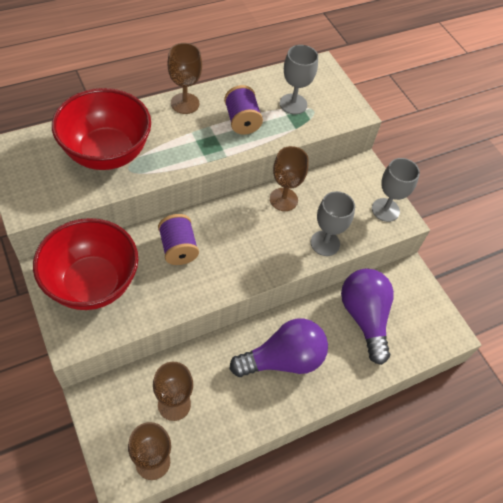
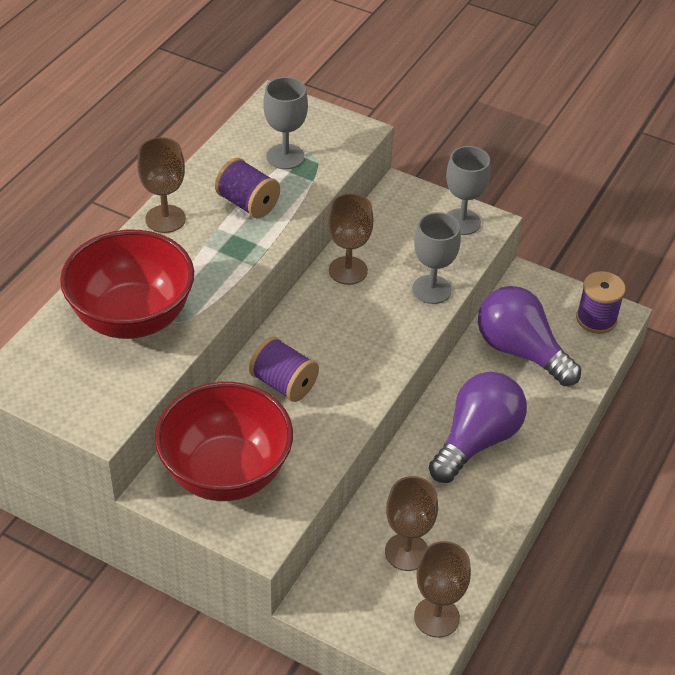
camera: 30 degrees left, 10 degrees down
none -> purple spool [576,271,626,334]

